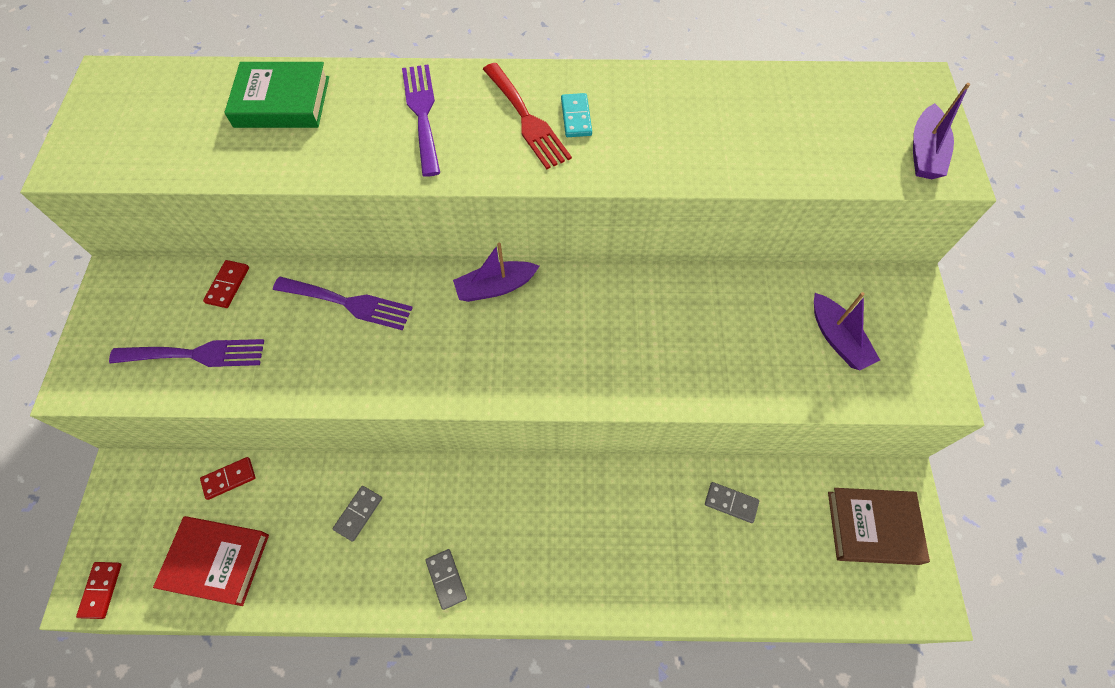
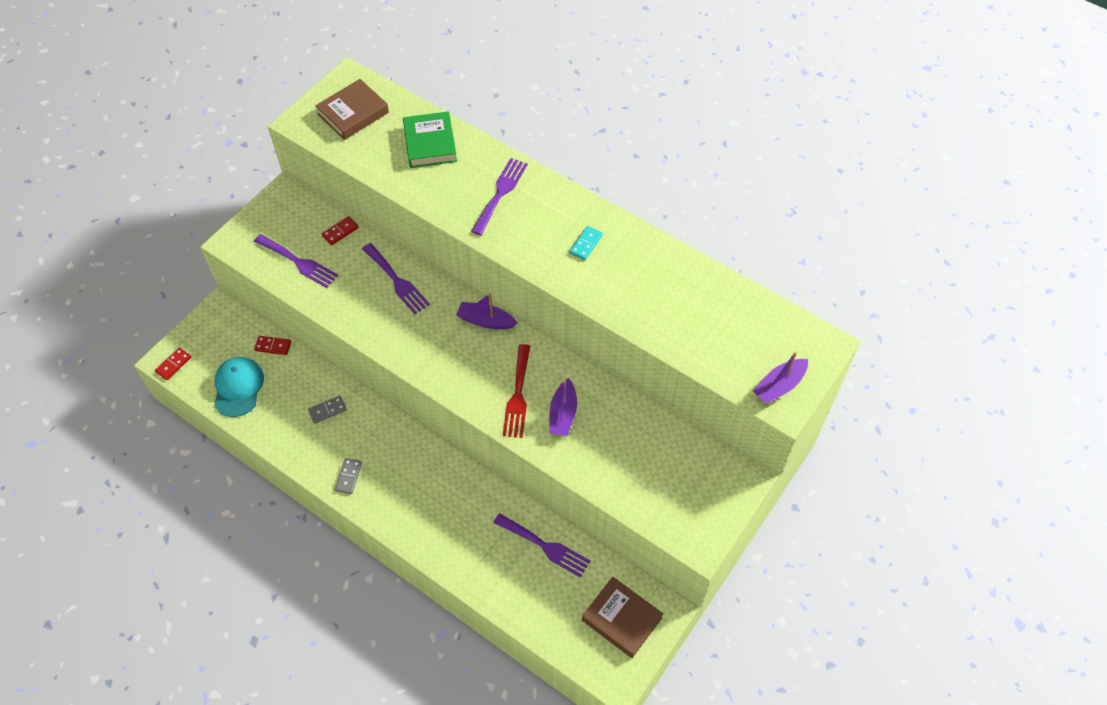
camera: 35 degrees right, 5 degrees down
red book [153,516,269,606] -> turquoise cap [214,357,264,417]
green book [224,62,329,128] -> green book turned 45 degrees clockwise [403,111,457,168]
red fork [483,63,572,169] -> red fork moved to [503,344,530,438]
grey domino [705,482,759,523] -> purple fork [493,513,591,578]
purple boat [814,292,880,370] -> purple boat moved to [550,378,577,436]
none -> brown book [315,79,389,140]

